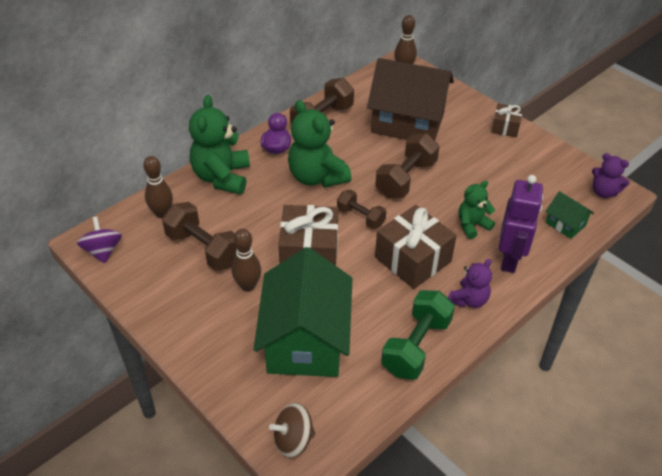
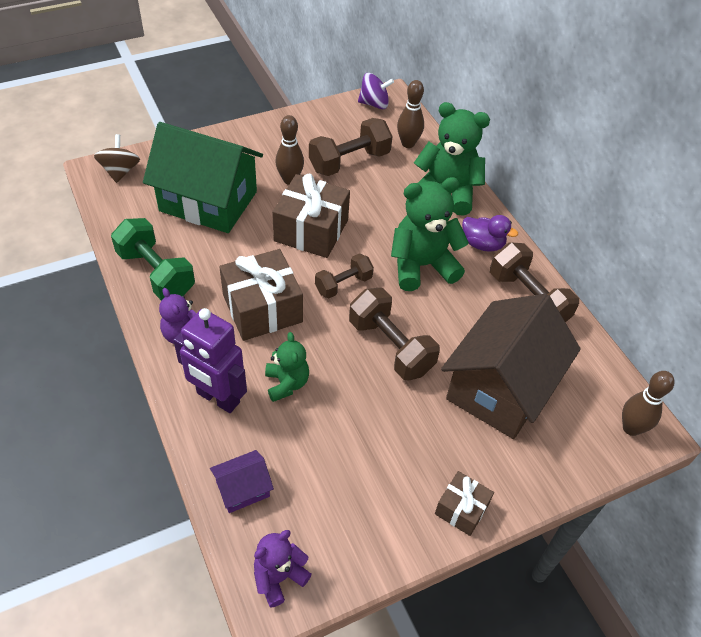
camera: 105 degrees right, 5 degrees up
green house [545,191,594,239] -> purple house [210,450,274,513]

